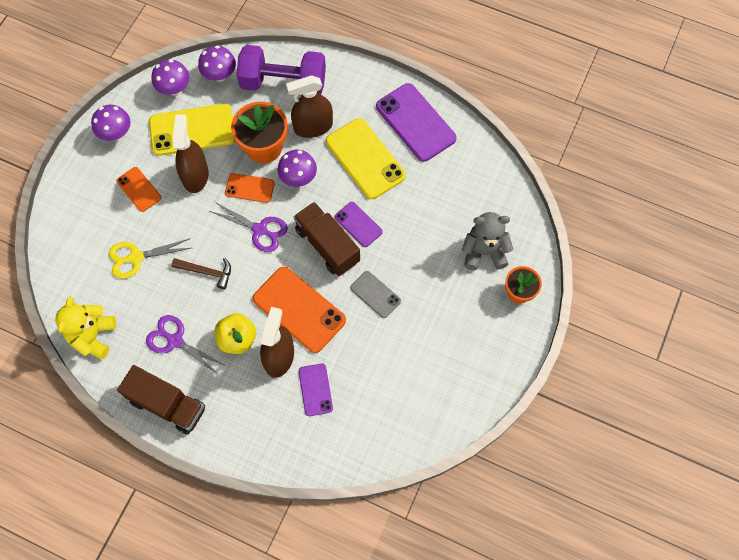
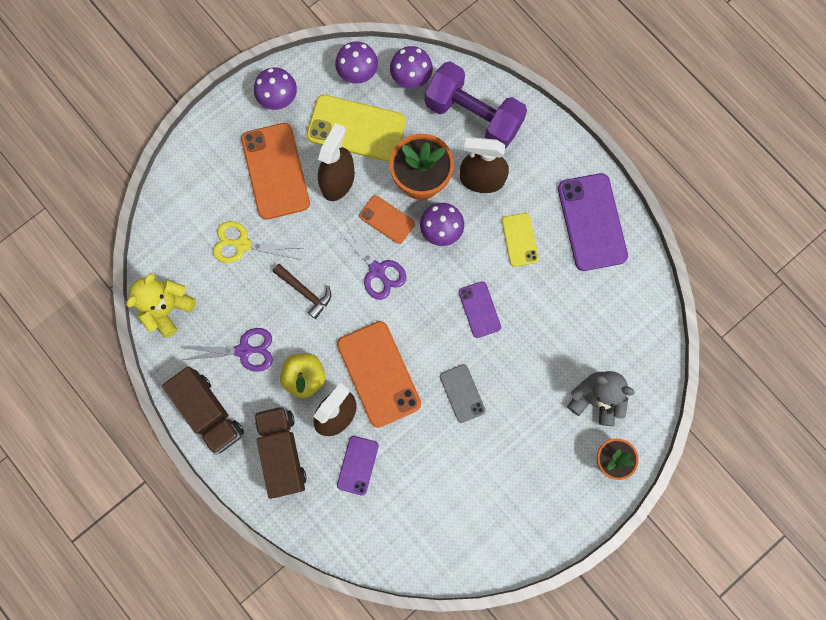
camera: 25 degrees right, 10 degrees up
orange phone [116,167,161,212] -> orange phone [241,123,310,220], size x1.82
purple scissors [146,315,226,375] -> purple scissors turned 120 degrees clockwise [180,328,273,372]
brown truck [294,202,360,276] -> brown truck moved to [254,406,307,499]
yellow phone [326,118,406,199] -> yellow phone [502,213,539,267], size x0.55

